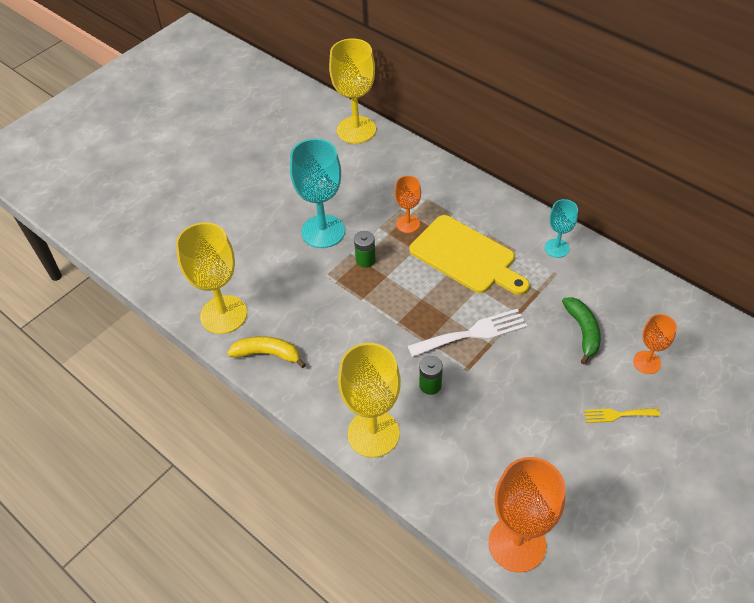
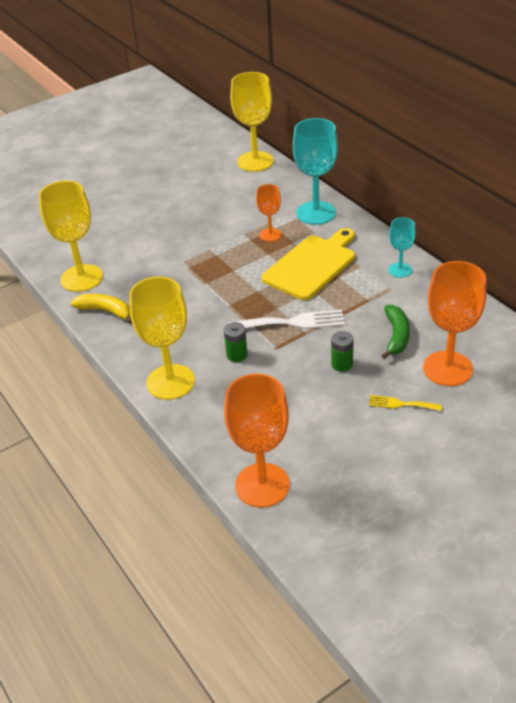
camera: 15 degrees right, 10 degrees down
turquoise goblet [290,139,345,248] -> turquoise goblet moved to [293,118,338,225]
green battery [354,231,376,268] -> green battery moved to [331,331,354,372]
yellow cutting board [409,215,529,295] -> yellow cutting board turned 105 degrees counterclockwise [262,228,355,300]
orange goblet [633,314,677,374] -> orange goblet [423,261,487,386], size x1.84

